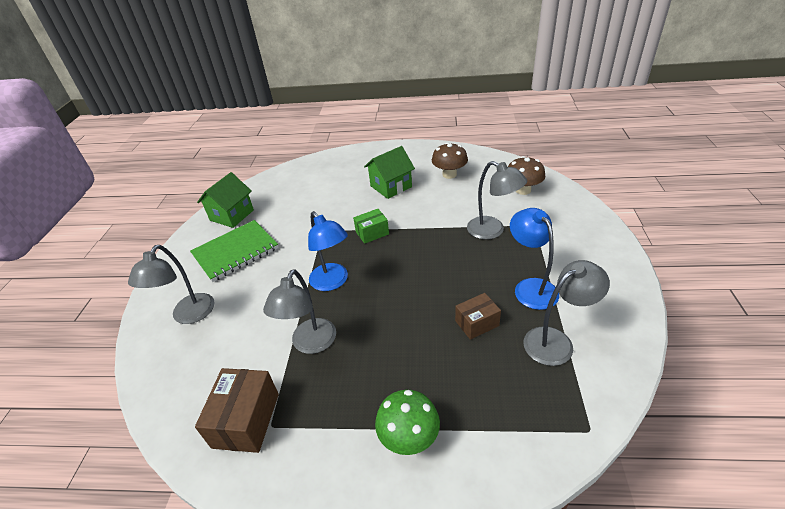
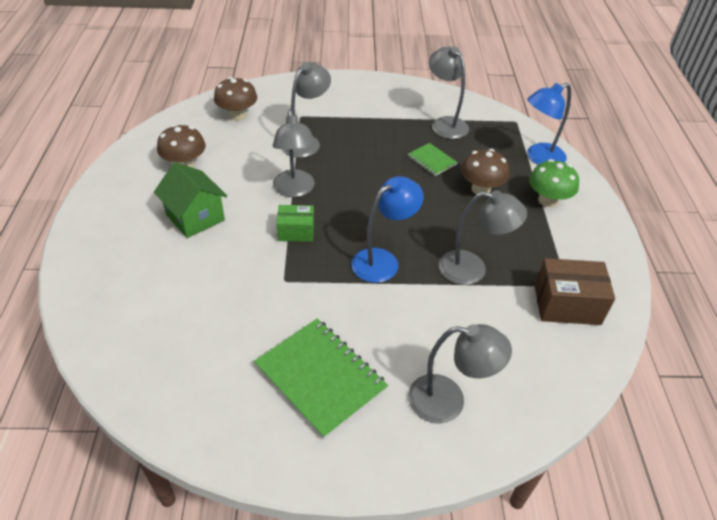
camera: 100 degrees left, 5 degrees up
green house [197,172,254,228] -> none
green box [353,209,389,244] -> green box turned 60 degrees counterclockwise [277,205,314,242]
brown box [455,293,501,340] -> green notebook [408,143,457,176]
blue lamp [510,208,559,310] -> blue lamp moved to [527,83,571,165]
none -> grey lamp [273,109,316,197]
none -> brown mushroom [461,149,509,194]

